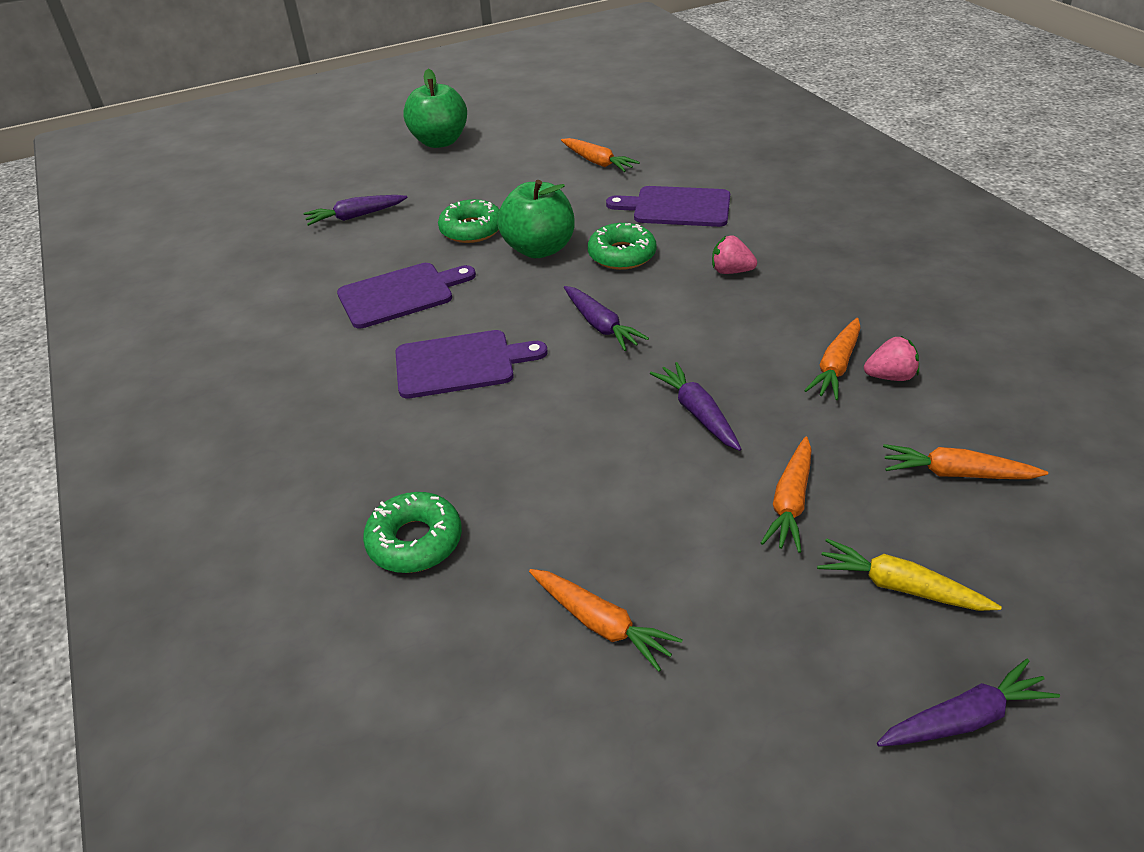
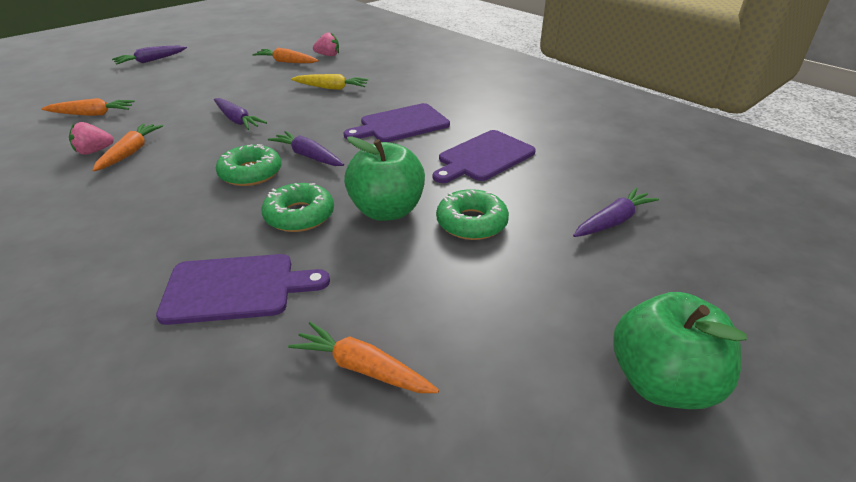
camera: 160 degrees right, 5 degrees down
green donut [363,492,462,573] -> green donut moved to [216,144,282,186]
pink strawberry [712,236,757,274] -> pink strawberry moved to [313,32,339,56]
orange carrot [761,437,812,553] -> none
yellow carrot [817,539,1002,611] -> yellow carrot moved to [291,74,369,90]

